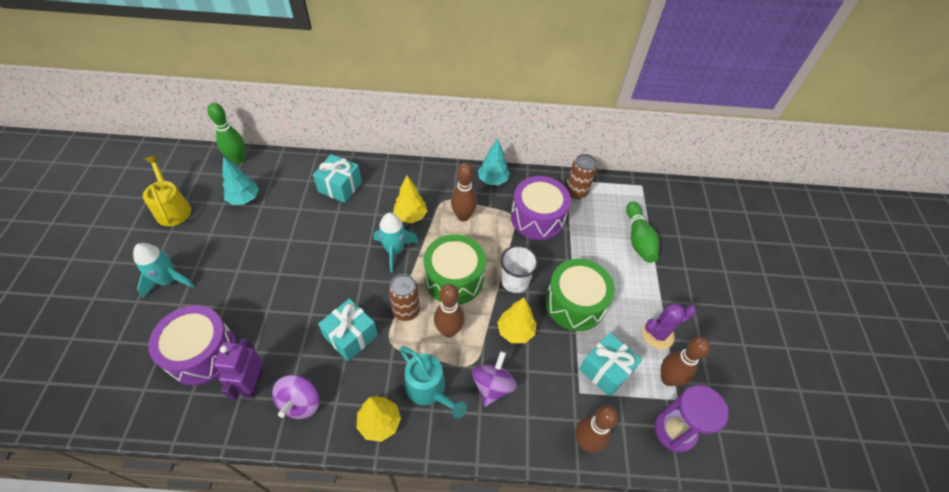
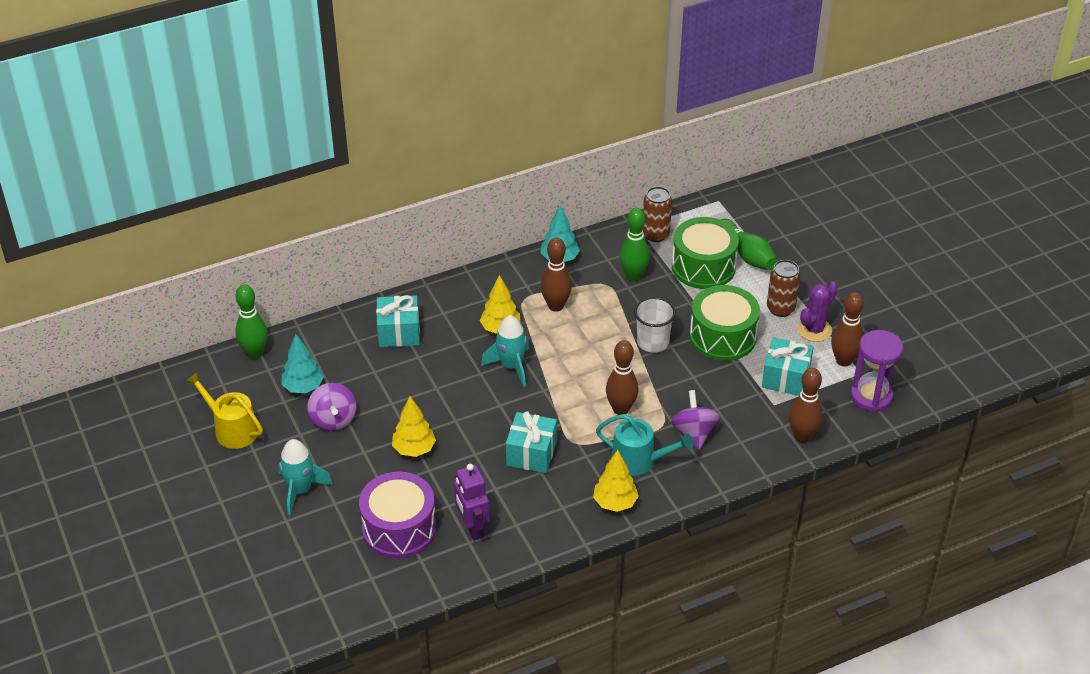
camera: 25 degrees left, 10 degrees down
purple spinning top [272,375,319,419] -> purple spinning top moved to [307,383,356,431]
brown can [389,274,420,321] -> brown can moved to [767,260,800,317]
green drum [424,234,486,305] -> green drum moved to [672,217,739,289]
yellow tree [497,298,536,343] -> yellow tree moved to [392,396,436,457]
purple drum [511,176,571,240] -> green bowling pin [619,208,650,281]

